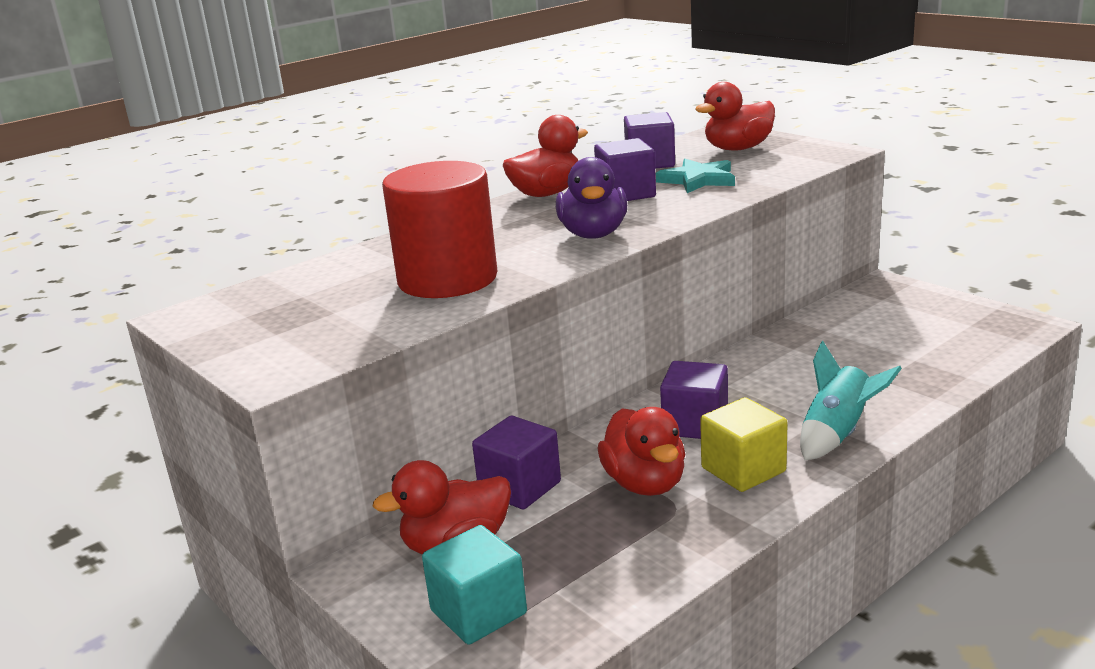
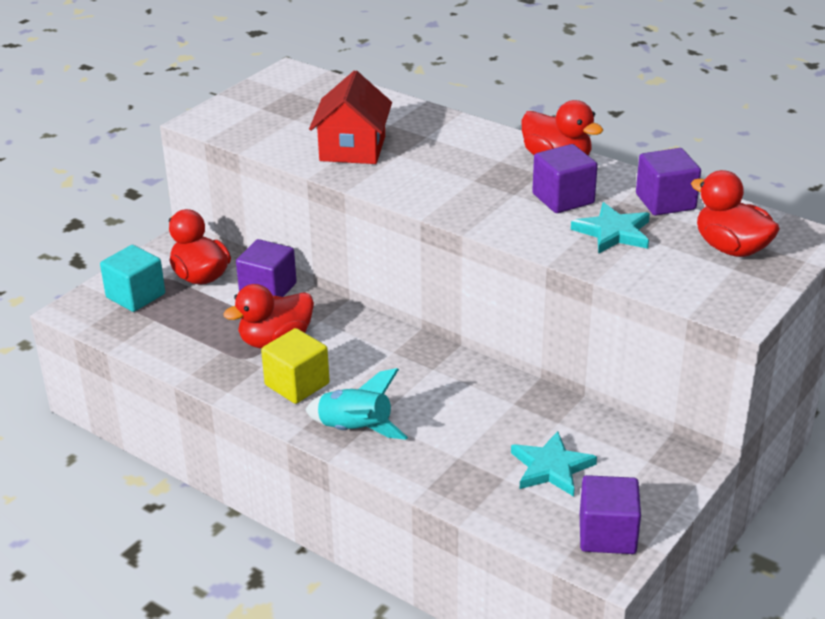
camera: 75 degrees right, 10 degrees up
red cylinder [382,161,497,298] -> red house [309,70,392,164]
purple duck [556,157,627,239] -> none
purple cube [660,361,728,439] -> purple cube moved to [580,475,641,554]
none -> turquoise star [511,431,597,496]

